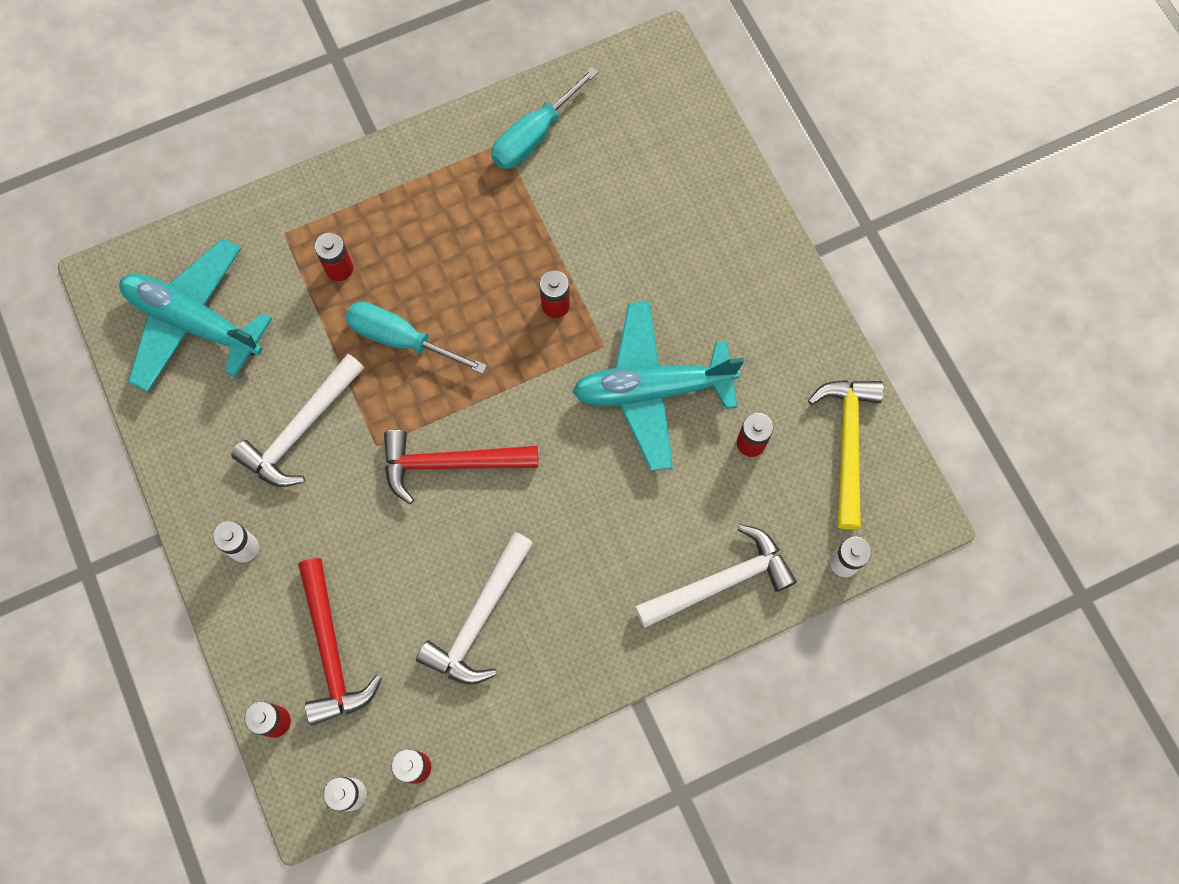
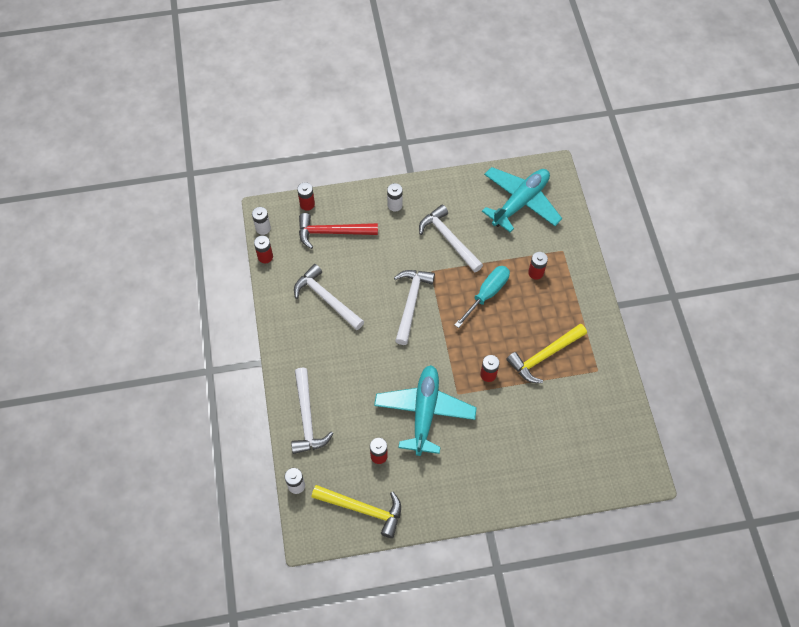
camera: 105 degrees right, 10 degrees down
red hammer [384,430,538,504] -> white hammer [394,270,435,345]
turquoise screwdriver [491,67,598,169] -> none
none -> yellow hammer [506,324,587,383]

